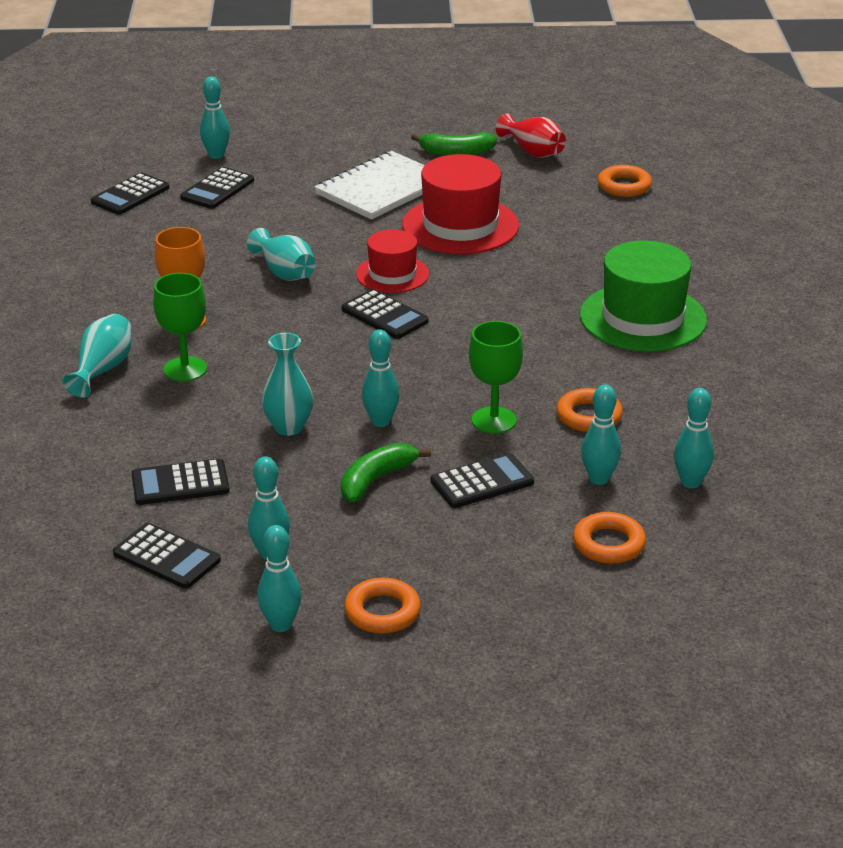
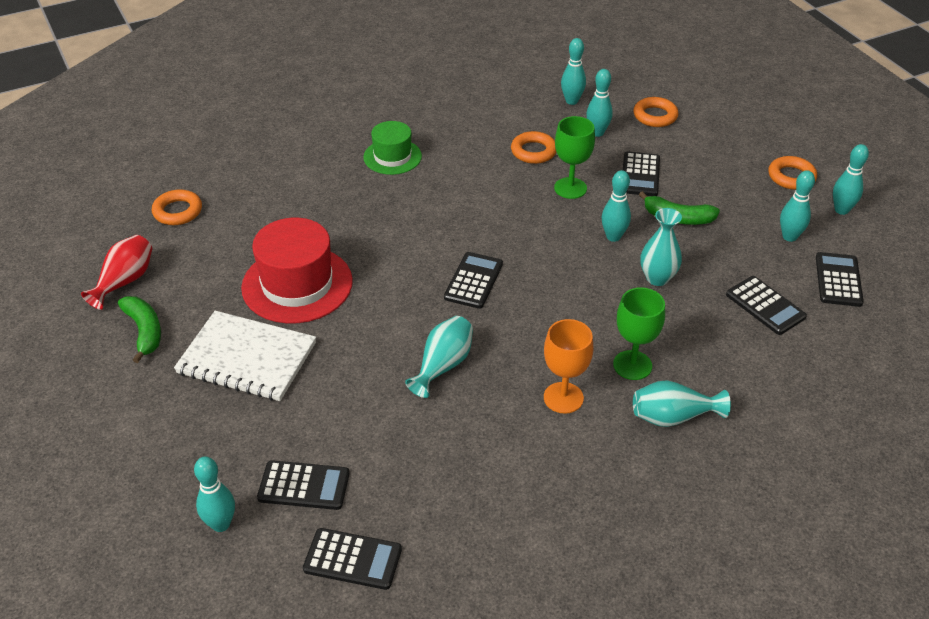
camera: 115 degrees left, 10 degrees up
red hat [356,230,429,293] -> none
black calculator [431,453,534,508] -> black calculator turned 120 degrees counterclockwise [623,151,660,196]
green hat [580,240,707,352] -> green hat [363,121,422,175], size x0.60

